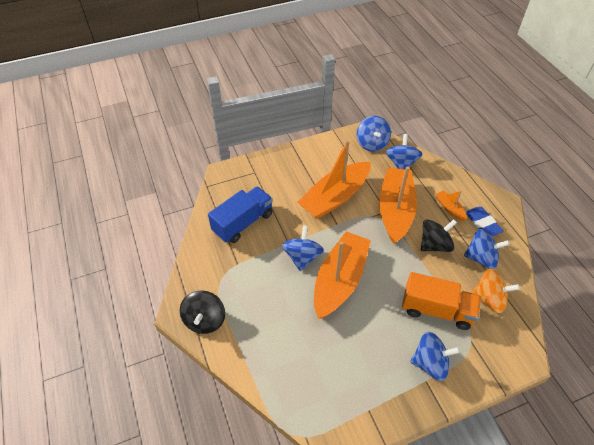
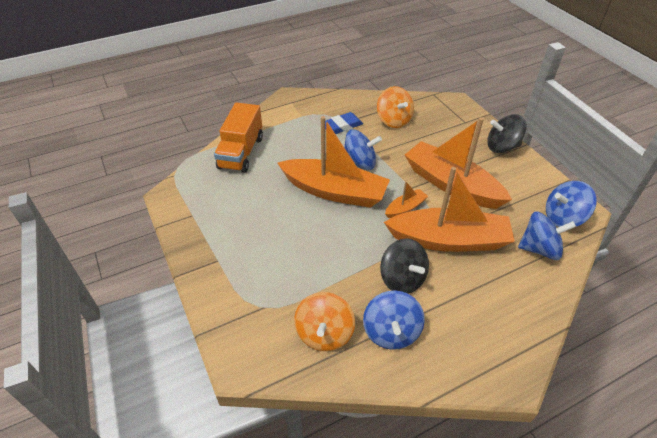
camera: 85 degrees right, 5 degrees down
black spinning top [180,290,225,334] -> black spinning top moved to [487,114,527,153]
blue truck [208,186,273,243] -> orange spinning top [377,86,414,128]
orange truck [402,272,481,330] -> orange truck moved to [214,102,263,173]
blue spinning top [410,332,460,381] -> none
orange boat [436,190,467,221] -> orange boat moved to [385,181,428,218]
blue eraser [466,207,503,236] -> blue eraser moved to [325,112,363,134]

